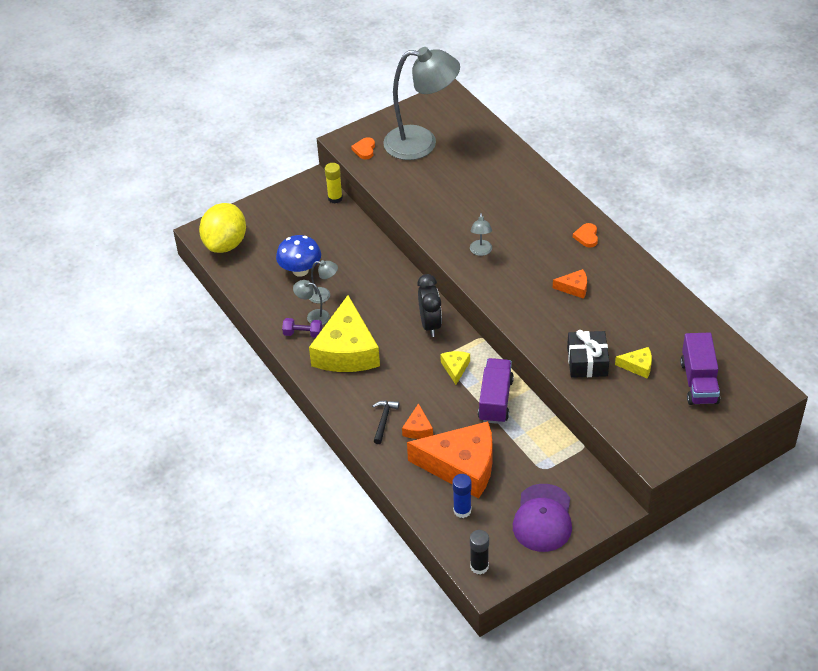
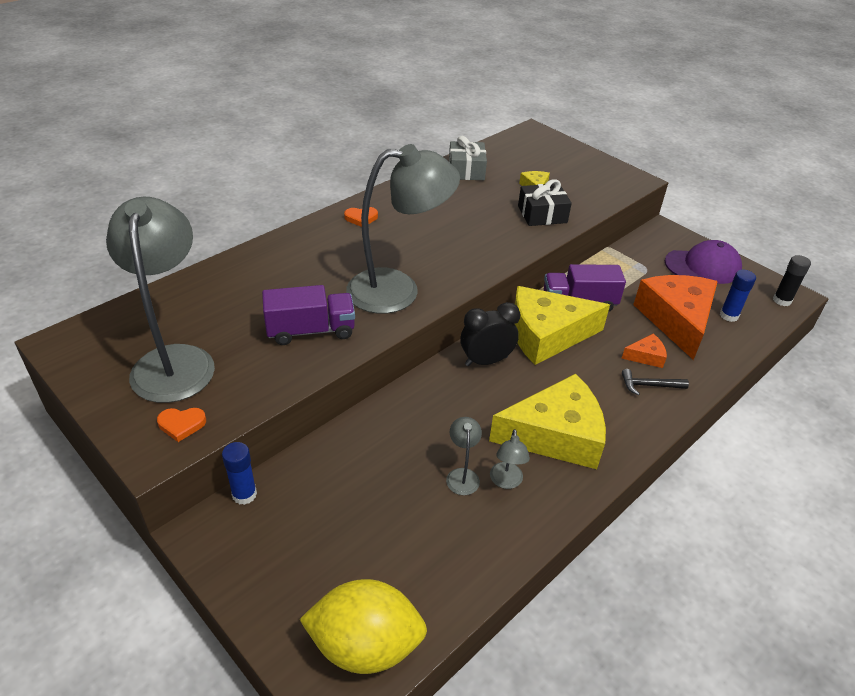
camera: 105 degrees left, 5 degrees down
blue mushroom [276,235,321,277] -> none
purple dumbbell [282,318,322,338] -> none
yellow glue stick [325,163,343,203] -> blue glue stick [222,442,257,505]
yellow cheese [440,351,470,385] -> yellow cheese [514,286,610,365], size x2.34
grey lamp [470,213,492,256] -> grey lamp [346,144,460,314], size x2.50
orange cheese [553,269,587,299] -> none
purple truck [680,332,720,405] -> purple truck moved to [262,285,355,345]
none -> grey gift [449,136,487,180]

